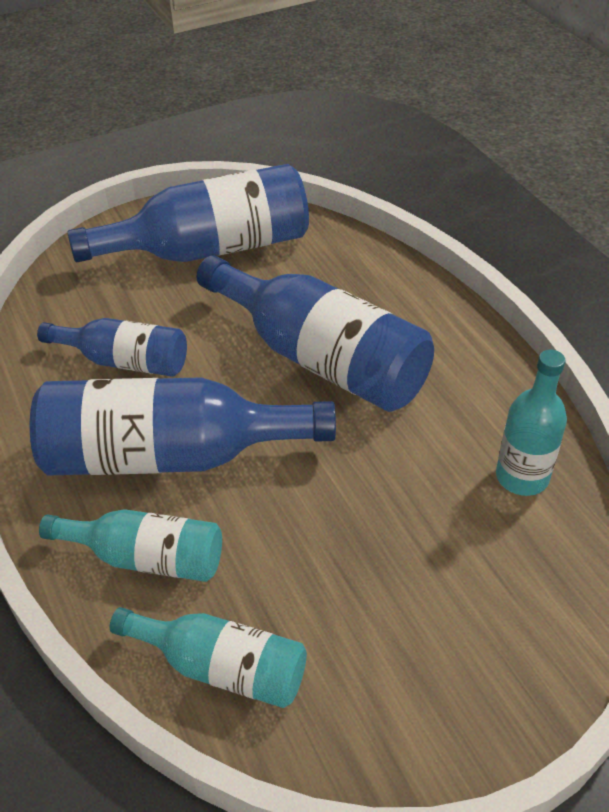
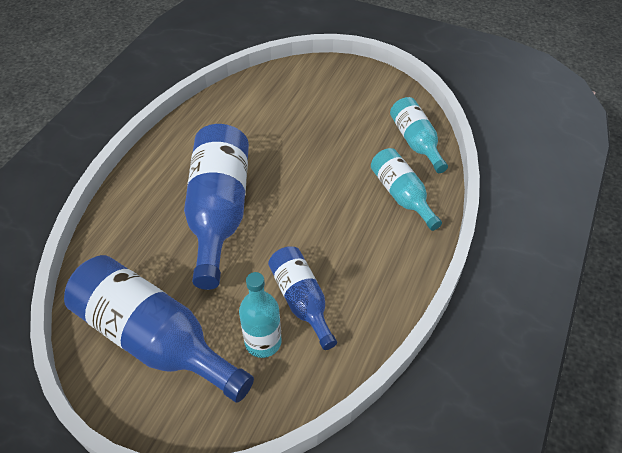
camera: 130 degrees left, 5 degrees up
blue bottle [30,377,336,475] -> none
turquoise bottle [496,350,567,496] -> turquoise bottle moved to [239,272,282,358]

